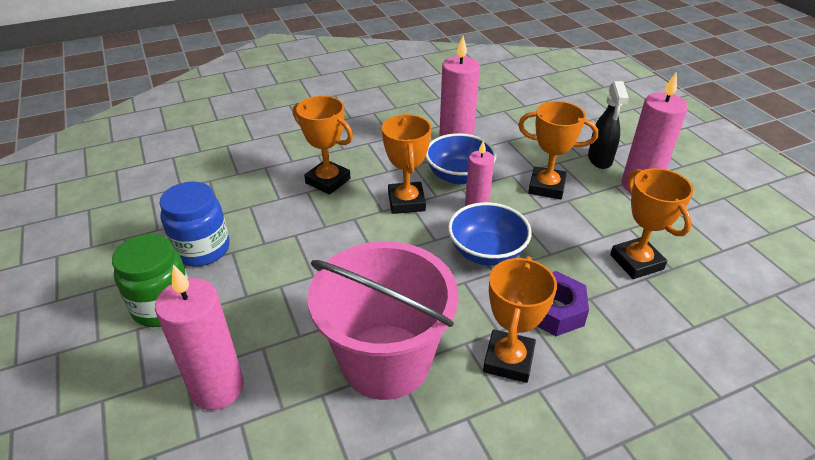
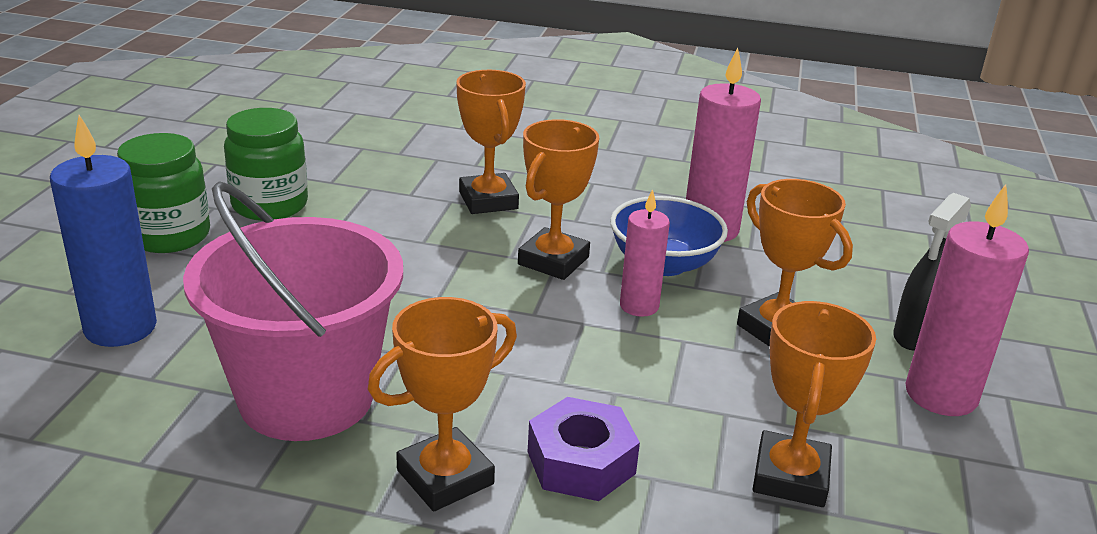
camera: 35 degrees right, 10 degrees down
pink candle [155,264,244,410] -> blue candle [50,115,157,347]
blue jar [159,181,230,266] -> green jar [224,108,308,221]
blue bowl [448,202,532,266] -> none

